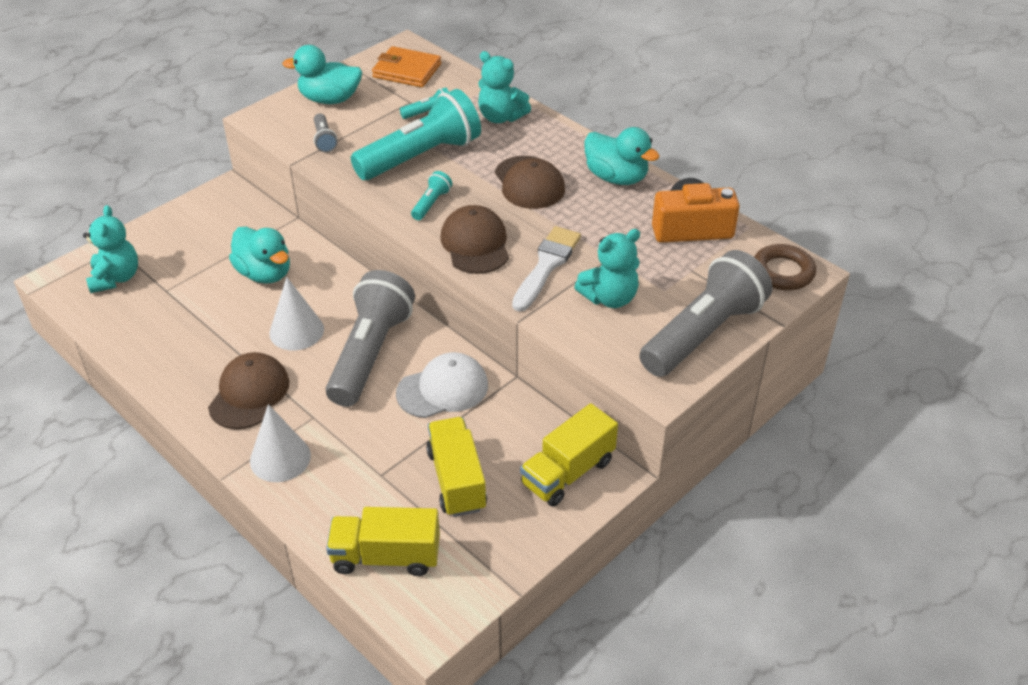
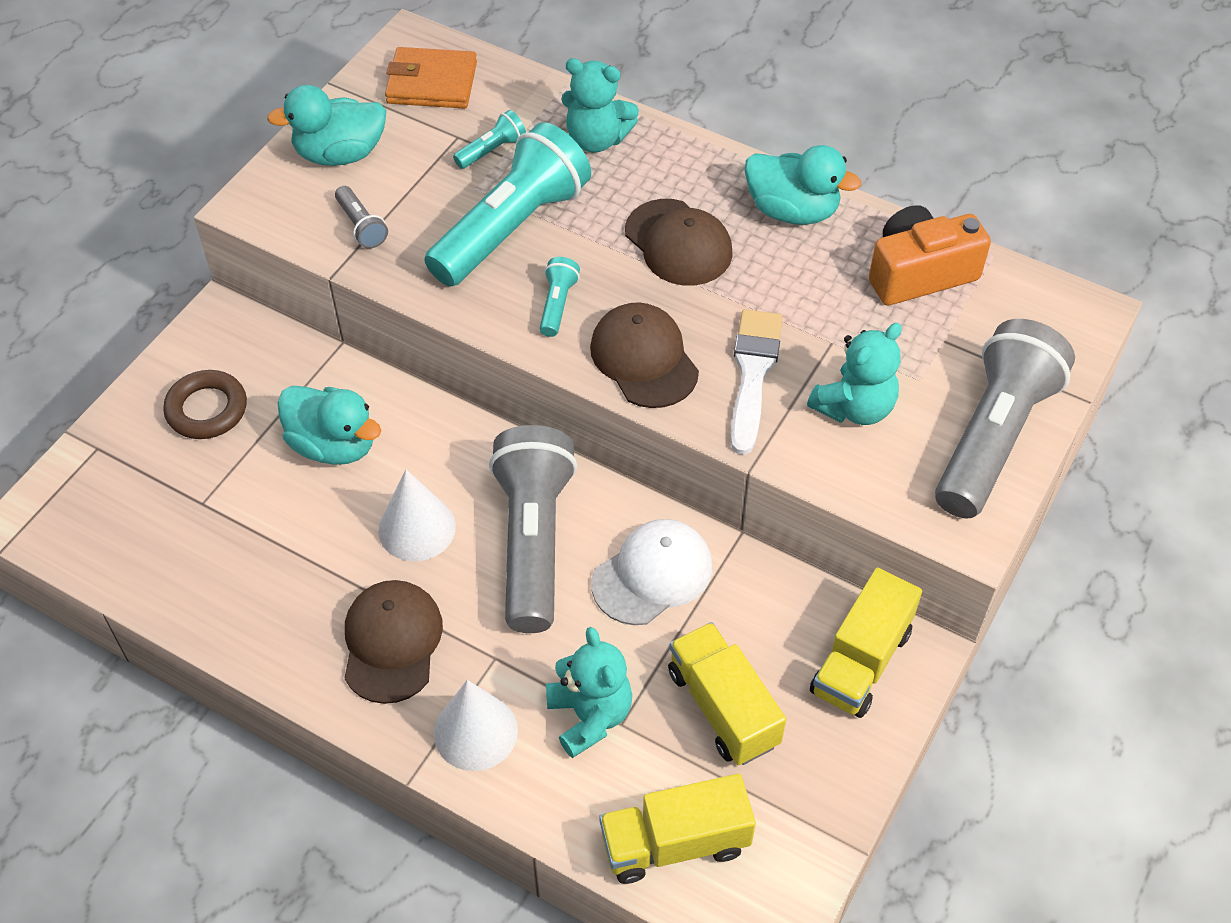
camera: 15 degrees left, 10 degrees up
turquoise teddy bear [83,205,138,293] -> turquoise teddy bear moved to [546,627,632,758]
brown ring [754,244,816,290] -> brown ring moved to [163,370,247,439]

